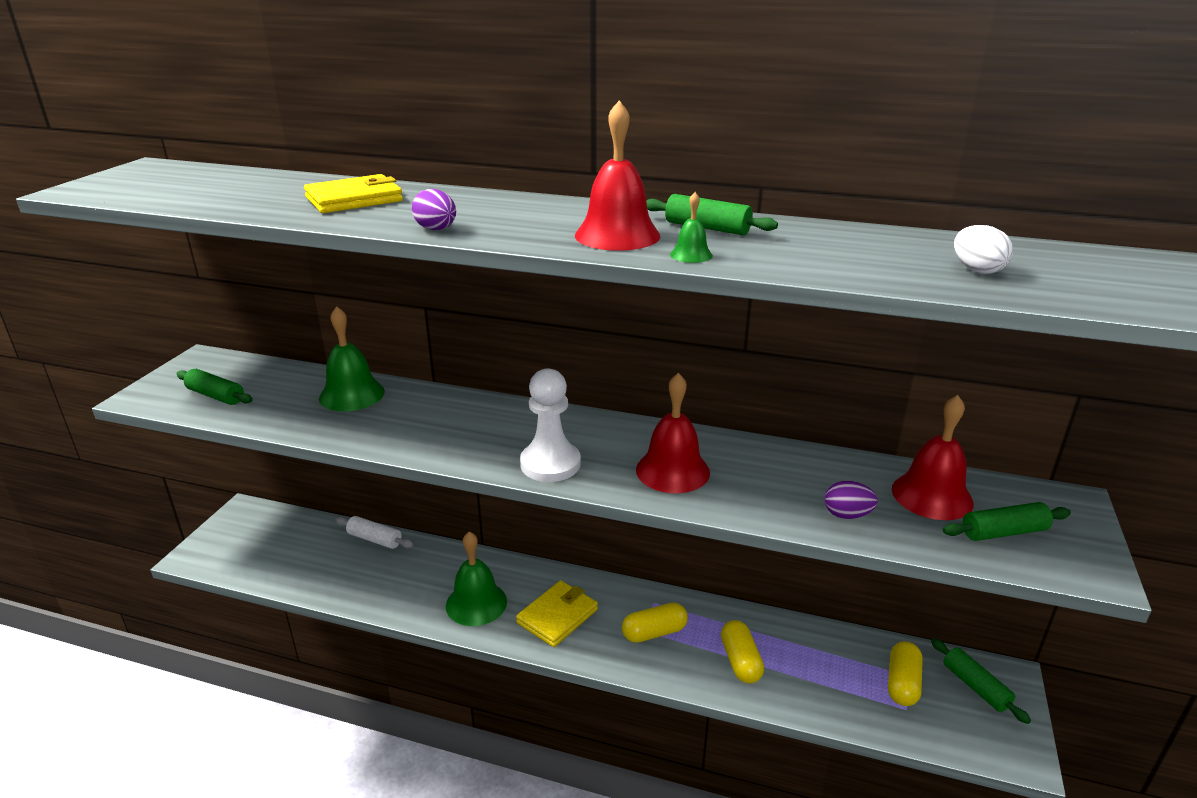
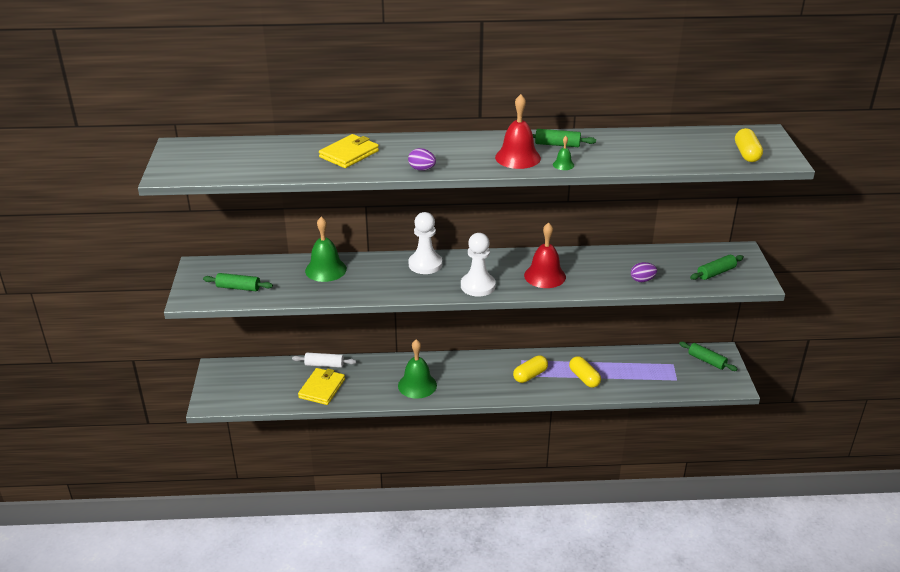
camera: 20 degrees left, 5 degrees up
yellow wallet [516,580,598,647] -> yellow wallet moved to [298,368,345,405]
yellow capsule [888,641,923,706] -> yellow capsule moved to [735,128,763,162]
red bell [892,395,974,520] -> none
white egg [954,225,1013,274] -> none
none -> white pawn [409,212,442,274]

